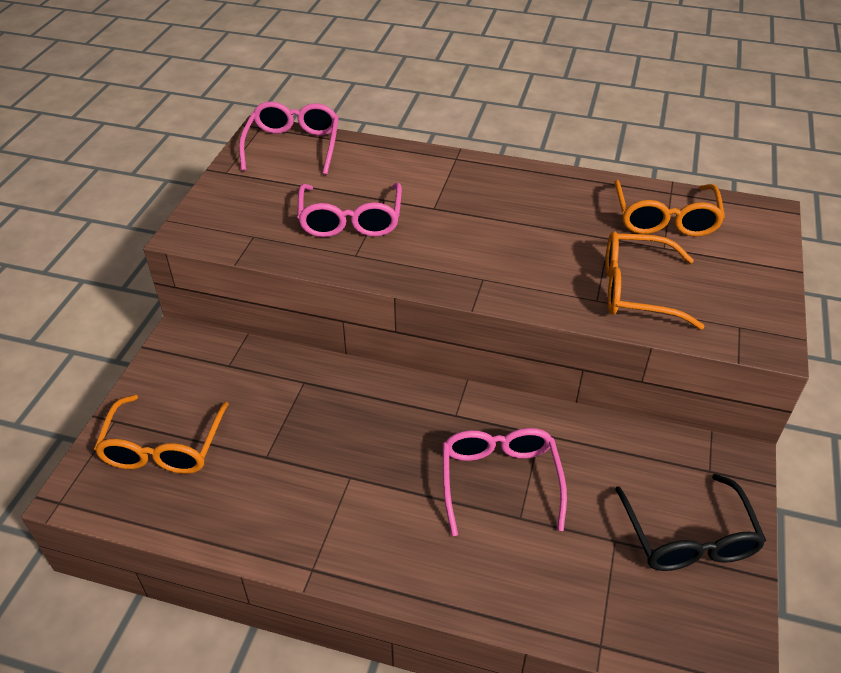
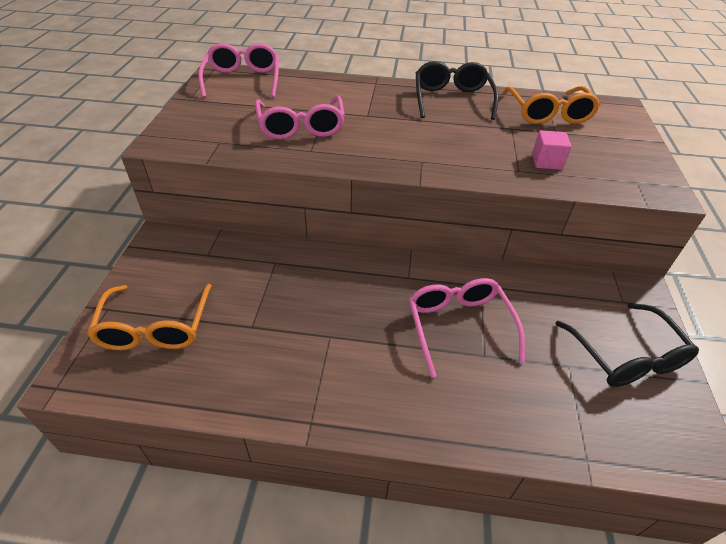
camera: 10 degrees left, 0 degrees up
orange glasses [606,231,705,330] -> pink cube [532,130,572,170]
none -> black glasses [416,61,498,120]

